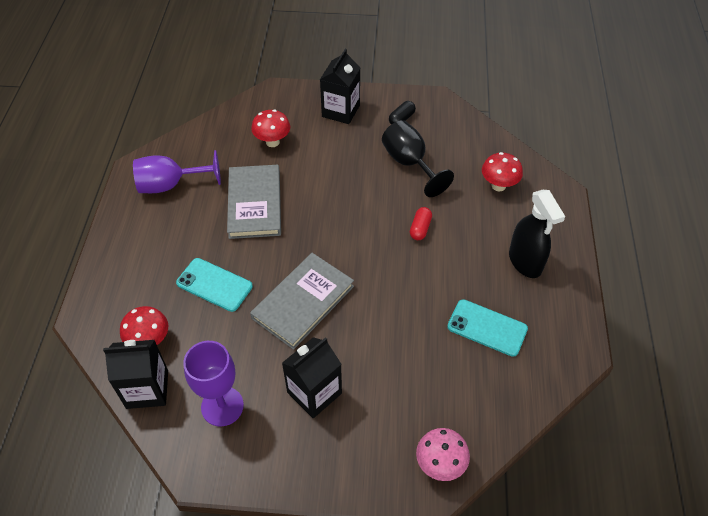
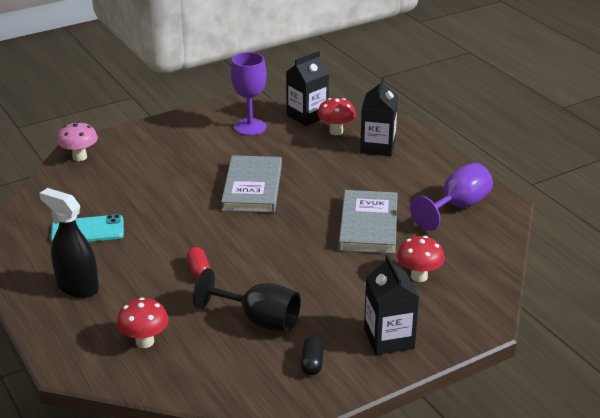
camera: 145 degrees right, 20 degrees down
turquoise phone [176,258,253,312] -> none
grey book [227,165,281,239] -> grey book turned 45 degrees clockwise [339,190,398,254]
black carton [282,337,342,418] -> black carton moved to [360,77,398,156]

